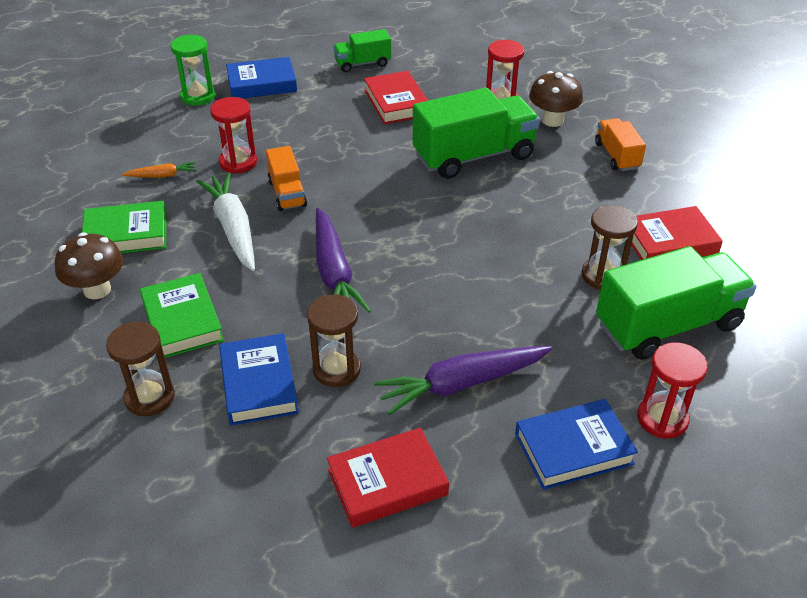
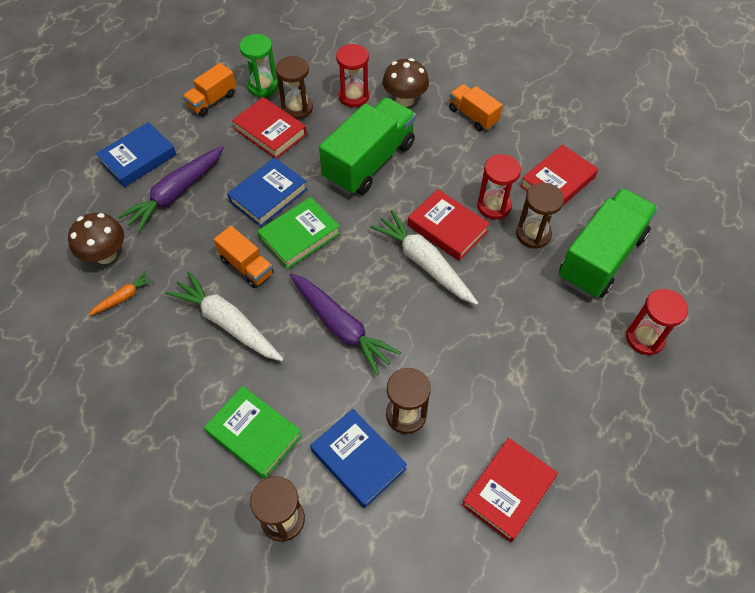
camera: 30 degrees left, 15 degrees up
brown mushroom [55,232,123,299] -> brown mushroom moved to [68,213,124,264]
green book [82,201,167,253] -> green book moved to [257,197,341,269]
green hourglass [170,35,215,106] -> green hourglass moved to [239,34,278,97]
red hourglass [210,97,257,174] -> red hourglass moved to [477,154,521,219]
green truck [333,29,391,72] -> orange truck [183,63,236,117]
purple carrot [374,346,553,415] -> purple carrot moved to [118,146,224,233]
blue book [515,399,638,490] -> blue book moved to [227,157,307,227]
none -> brown hourglass [276,56,313,120]
none -> white carrot [370,210,478,305]
none -> red book [408,189,490,261]

